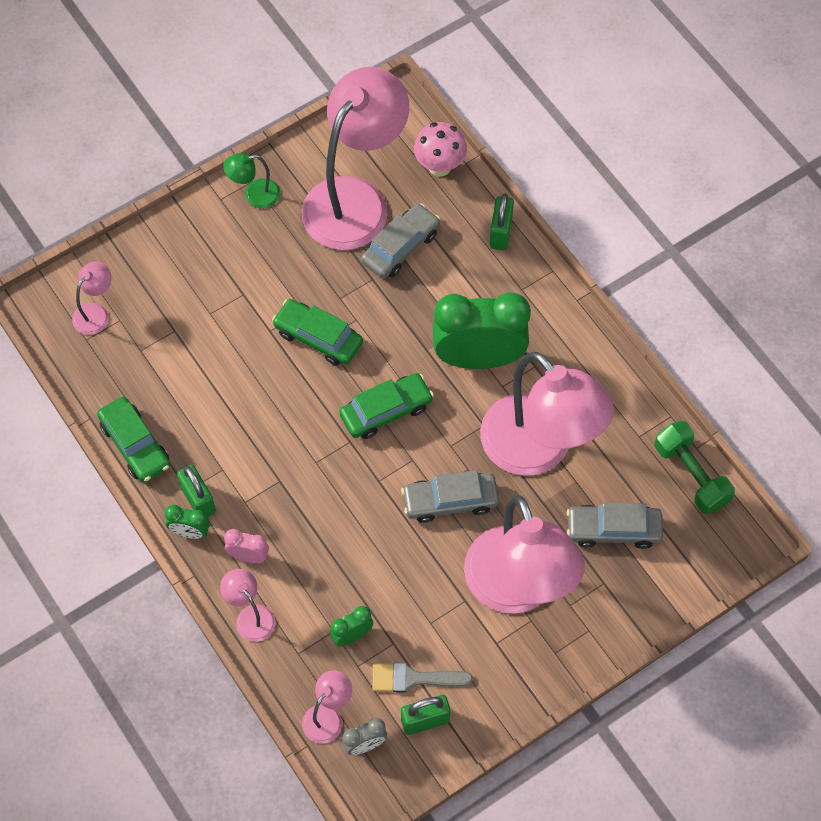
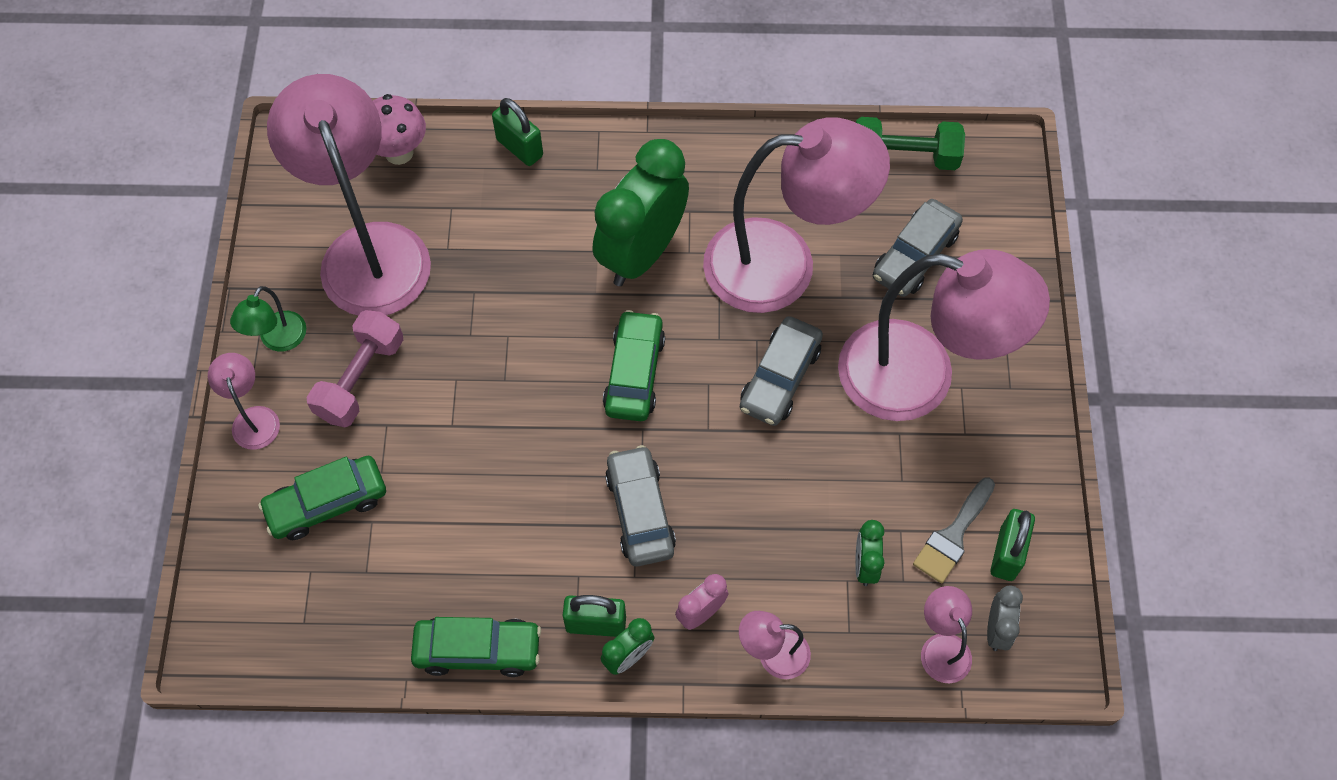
camera: 55 degrees left, 0 degrees up
pink lamp [72,261,111,335] -> pink lamp moved to [208,353,280,450]
green car [272,299,363,366] -> green car moved to [258,456,386,540]
grey car [361,203,440,279] -> grey car moved to [605,445,676,566]
none -> pink dumbbell [307,310,403,427]

